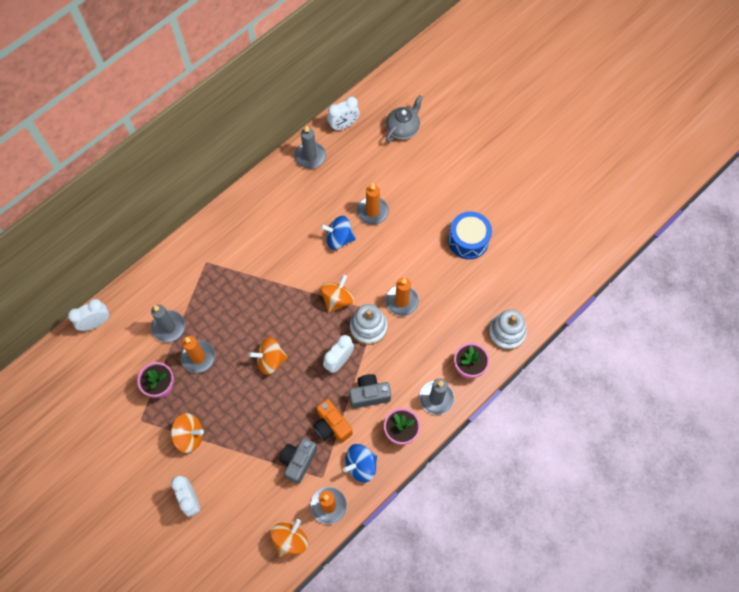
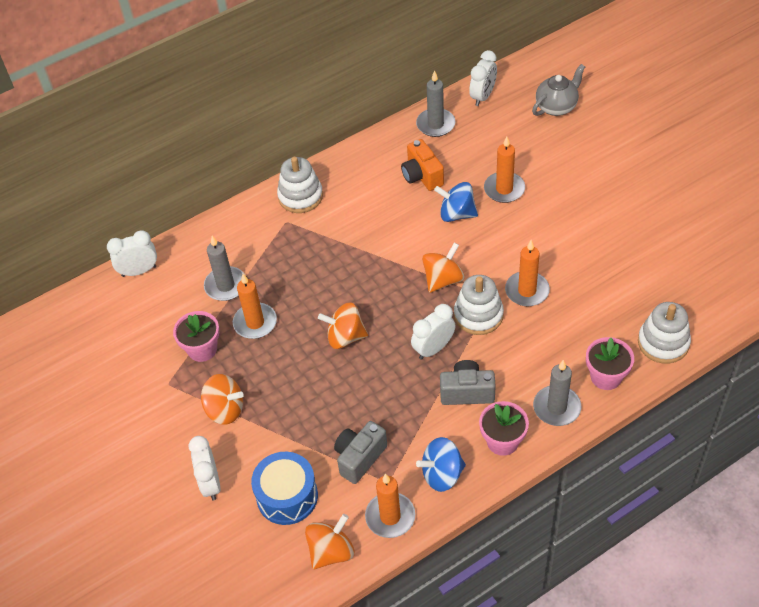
camera: 15 degrees right, 15 degrees down
orange camera [314,399,353,443] -> orange camera moved to [401,139,444,191]
white clock [327,96,360,131] -> white clock turned 45 degrees counterclockwise [469,50,497,106]
blue drum [448,212,492,259] -> blue drum moved to [251,452,318,525]
none -> white stacking toy [277,157,323,213]

